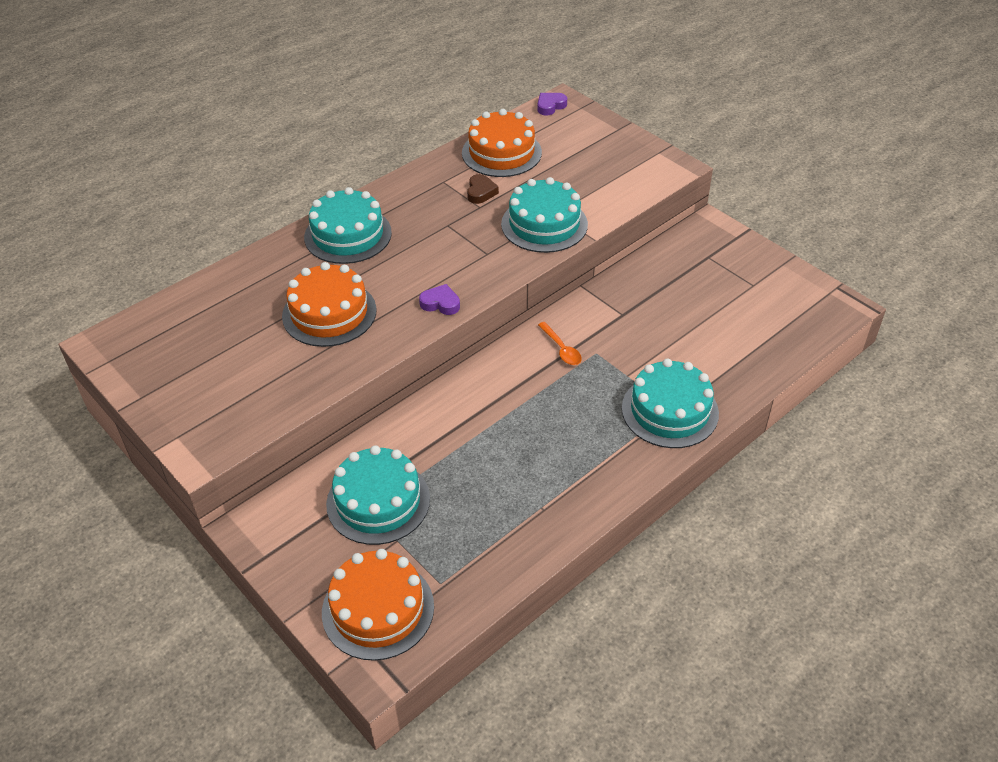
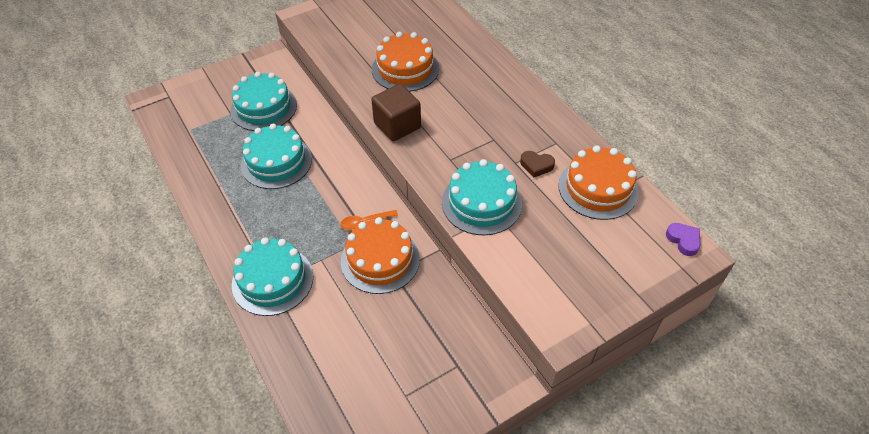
camera: 100 degrees right, 5 degrees up
turquoise cake [304,187,392,264] -> turquoise cake moved to [241,124,312,189]
orange cake [322,549,434,661] -> orange cake moved to [341,217,420,294]
purple heart [419,284,460,315] -> brown cube [371,84,421,141]

